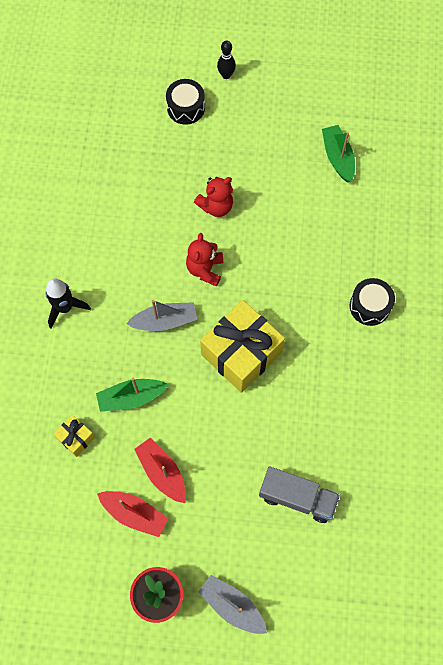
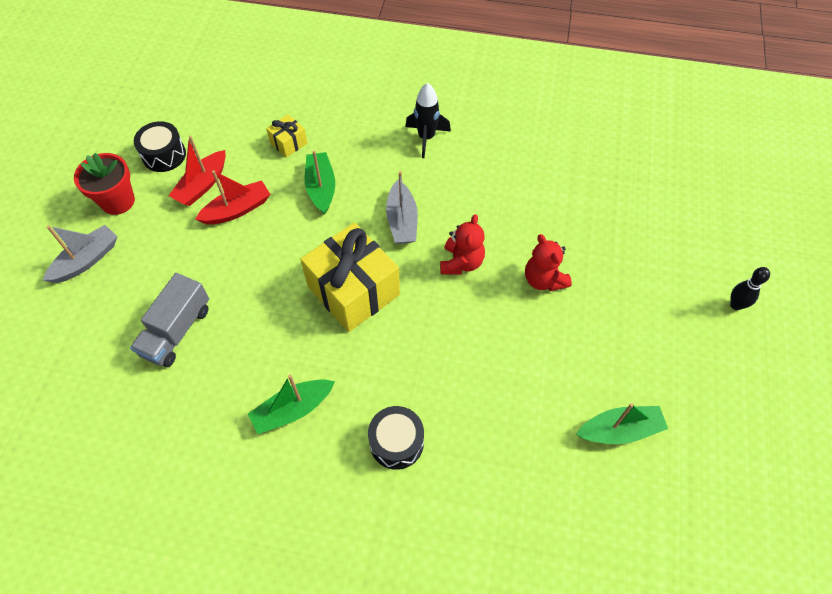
camera: 95 degrees right, 10 degrees down
black drum [166,79,205,125] -> black drum moved to [134,121,186,172]
red teddy bear [186,233,223,286] -> red teddy bear turned 90 degrees clockwise [440,214,485,274]
none -> green boat [248,375,335,434]

